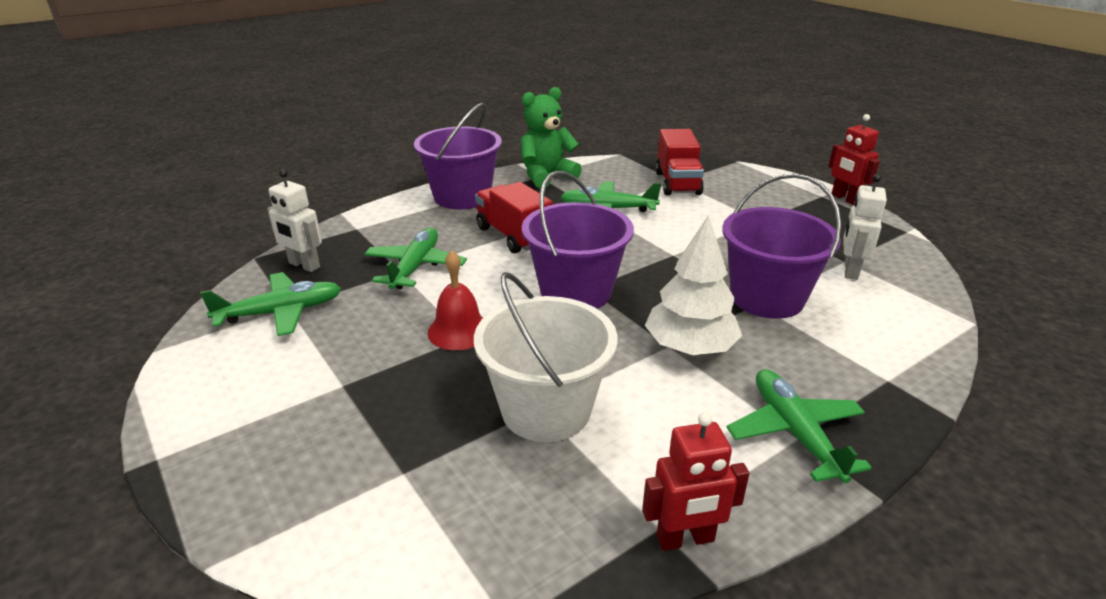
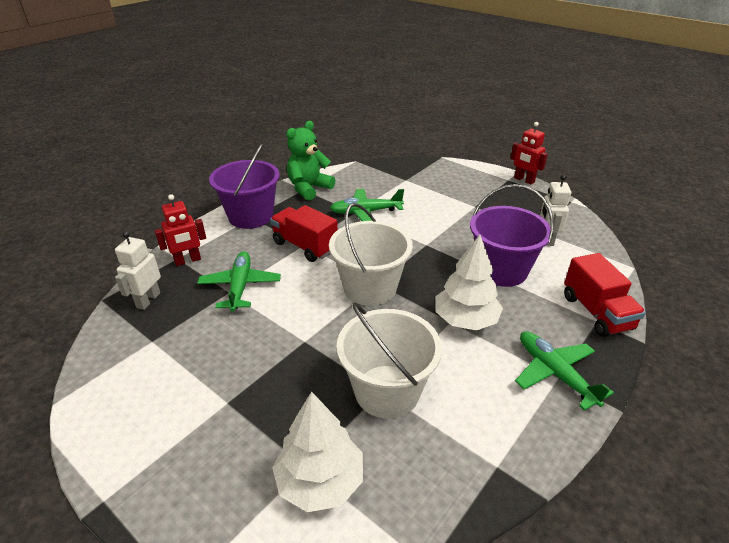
camera: 15 degrees left, 5 degrees up
green plane [200,272,341,336] -> none
white robot [267,169,322,272] -> white robot turned 90 degrees clockwise [115,231,161,310]
red bell [428,251,483,350] -> none
purple bucket [522,171,634,309] -> white bucket [329,203,413,306]
red robot [642,412,750,551] -> red robot moved to [155,194,206,266]
red truck [655,129,704,196] -> red truck moved to [564,253,646,337]
none -> white tree [272,392,363,512]

